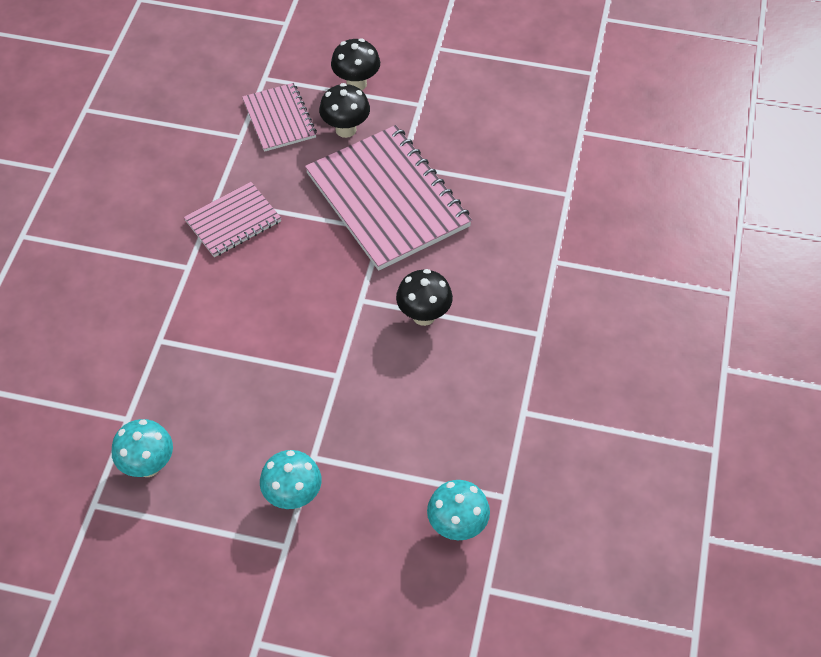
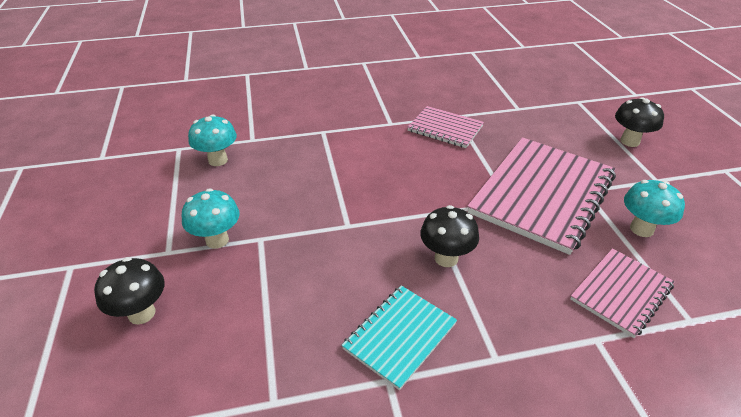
camera: 65 degrees right, 15 degrees down
pink notebook [242,83,317,152] -> pink notebook moved to [570,248,675,338]
black mushroom [319,83,370,138] -> black mushroom moved to [94,257,165,324]
turquoise mushroom [427,480,490,540] -> turquoise mushroom moved to [624,180,685,237]
none -> turquoise notebook [342,285,457,390]

